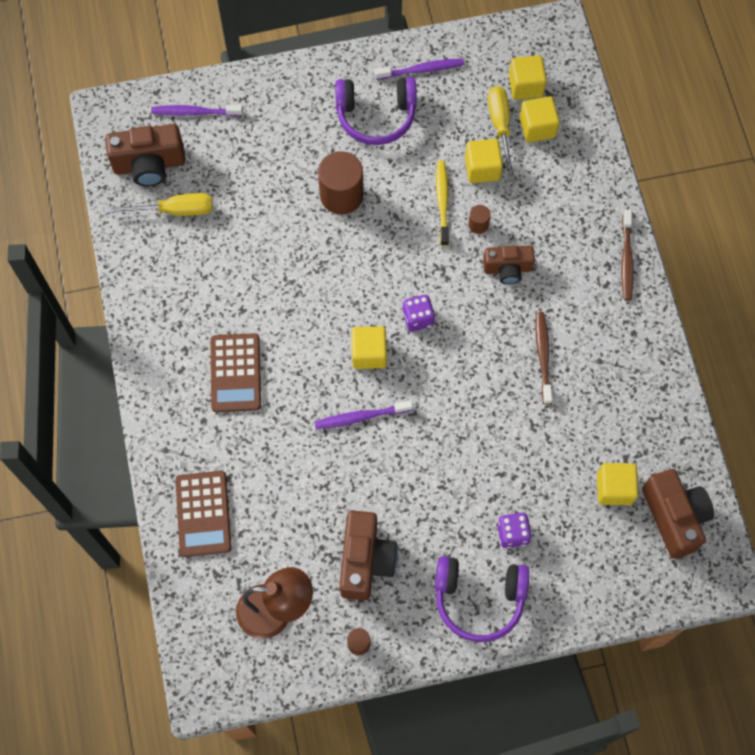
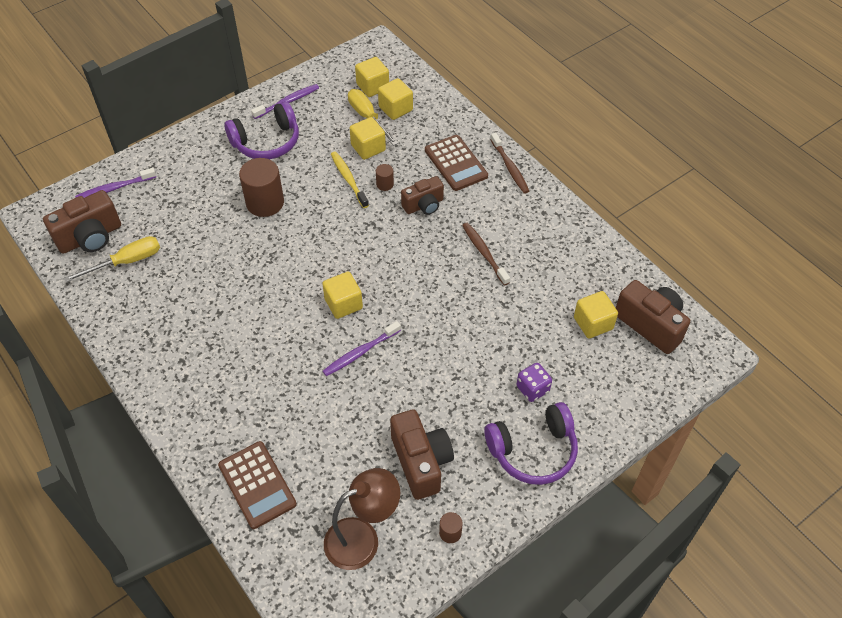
camera: 25 degrees left, 15 degrees down
brown calculator [210,333,261,412] -> brown calculator moved to [425,135,488,191]
purple dice [402,295,435,331] -> none

